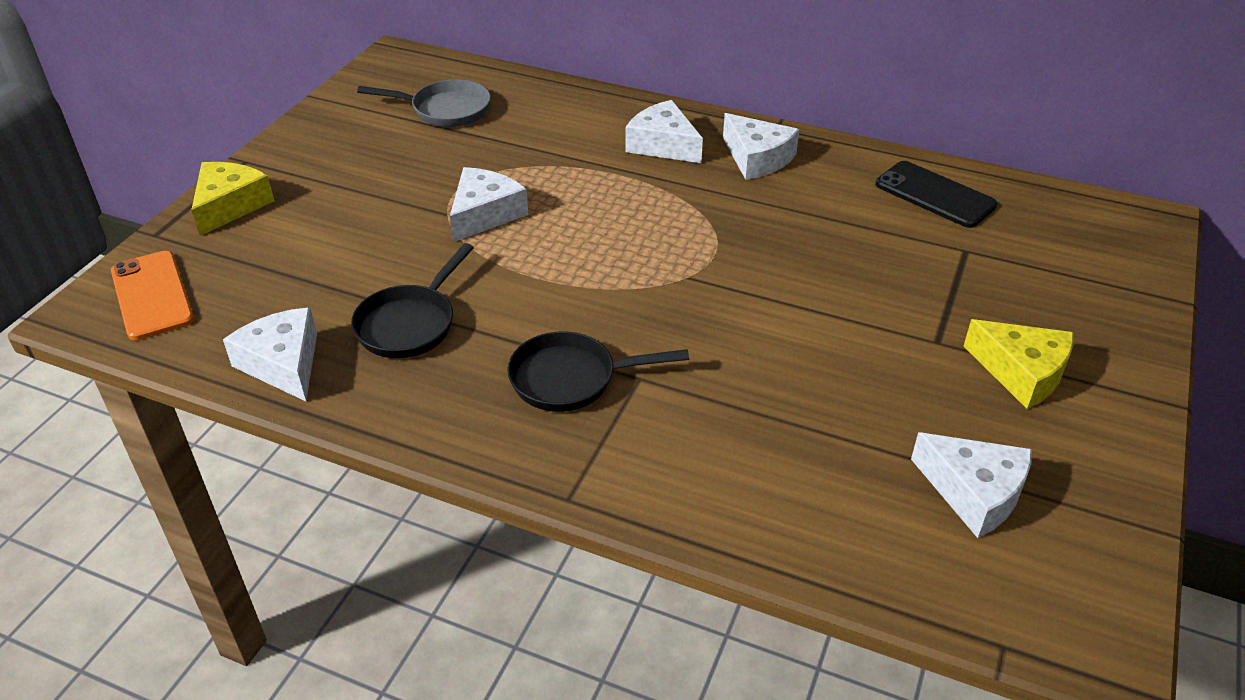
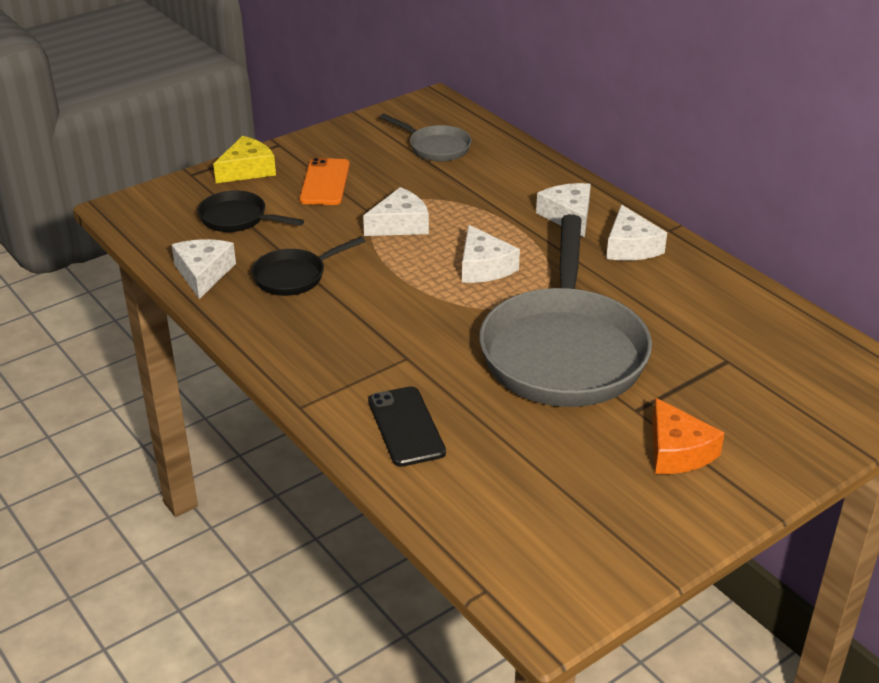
camera: 30 degrees right, 5 degrees down
orange phone [111,251,194,340] -> orange phone moved to [299,158,350,205]
black pan [507,332,689,412] -> black pan moved to [198,190,304,232]
black phone [875,161,997,228] -> black phone moved to [368,386,446,467]
white cheese [911,432,1032,538] -> white cheese moved to [462,225,520,283]
yellow cheese [964,319,1074,409] -> orange cheese [652,398,724,474]
none -> grey pan [479,214,652,407]

